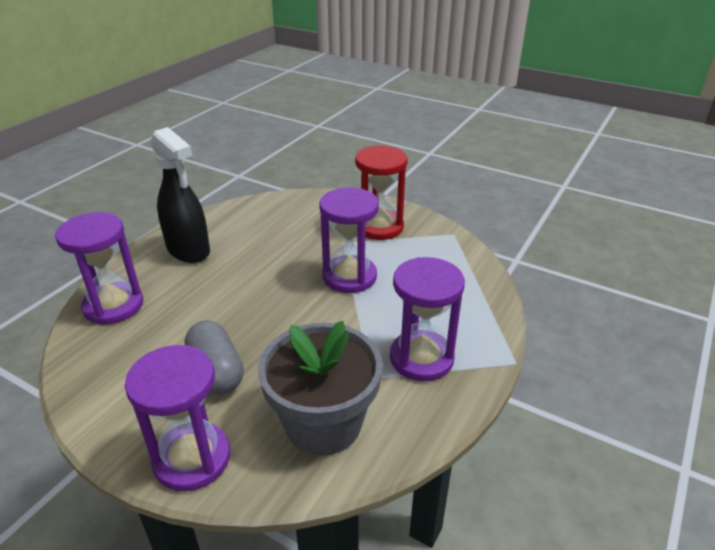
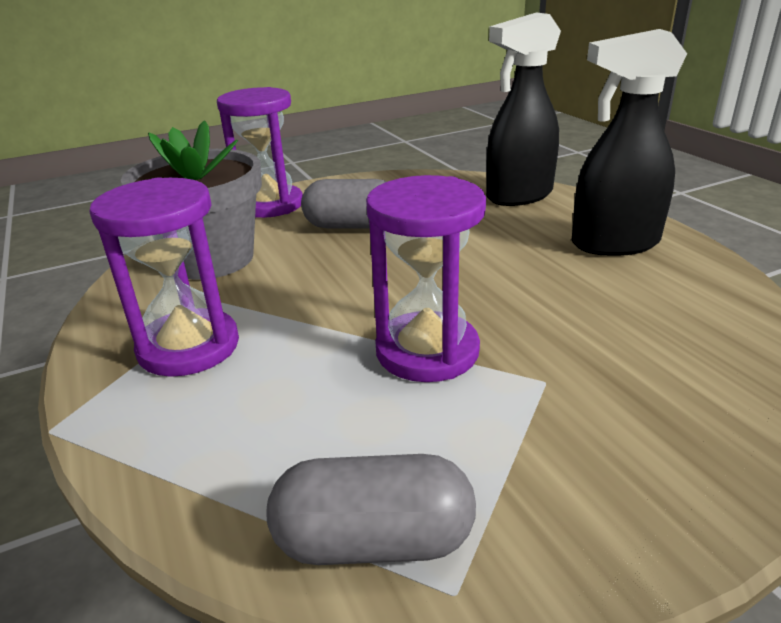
camera: 125 degrees right, 5 degrees down
purple hourglass [55,212,143,325] -> black spray bottle [486,12,561,206]
red hourglass [355,145,408,240] -> none
none -> grey capsule [267,454,476,565]

